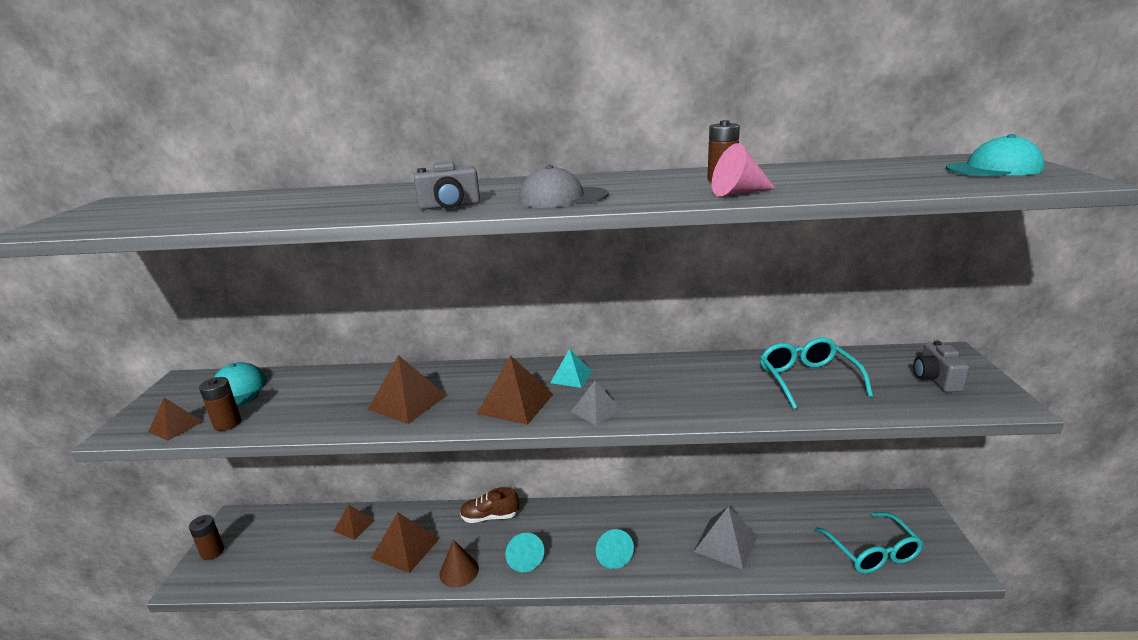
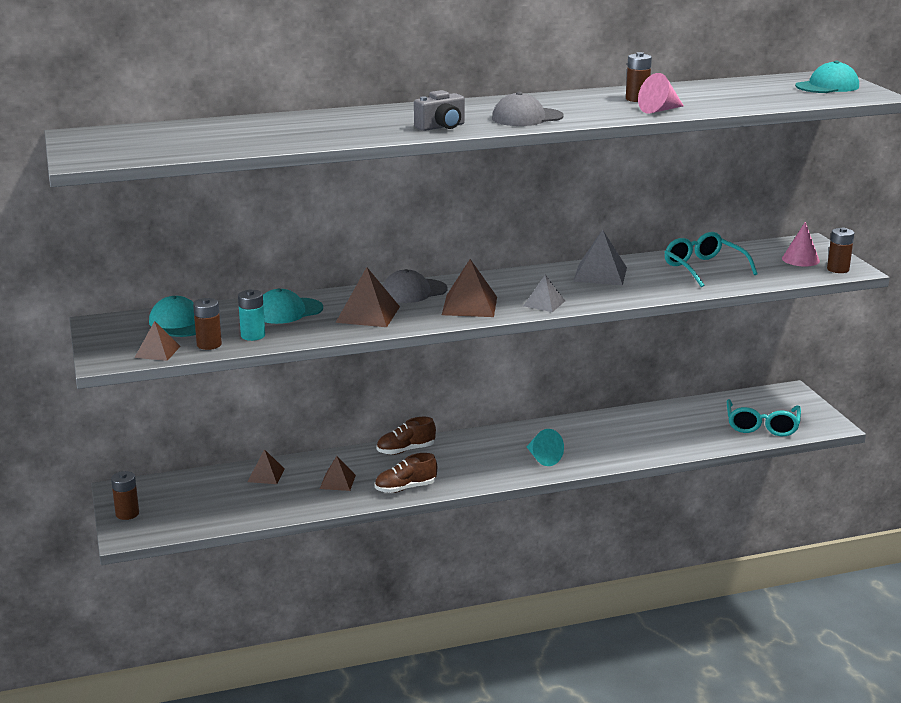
camera: 20 degrees left, 0 degrees up
brown pyramid [372,512,440,573] -> brown pyramid [320,456,356,491], size x0.62
brown cone [439,539,479,588] -> brown shoe [375,453,437,493]
turquoise cone [505,533,544,572] -> none
turquoise pyramid [550,349,592,388] -> none
grey pyramid [694,506,757,570] -> grey pyramid moved to [573,230,627,285]
turquoise glasses [815,512,923,574] -> turquoise glasses turned 45 degrees clockwise [727,399,801,436]
grey camera [913,341,970,392] -> pink cone [782,222,820,267]
none -> turquoise battery [238,289,265,341]
none -> turquoise cap [263,288,323,324]
none -> grey cap [383,269,448,303]
none -> brown battery [827,228,854,273]

